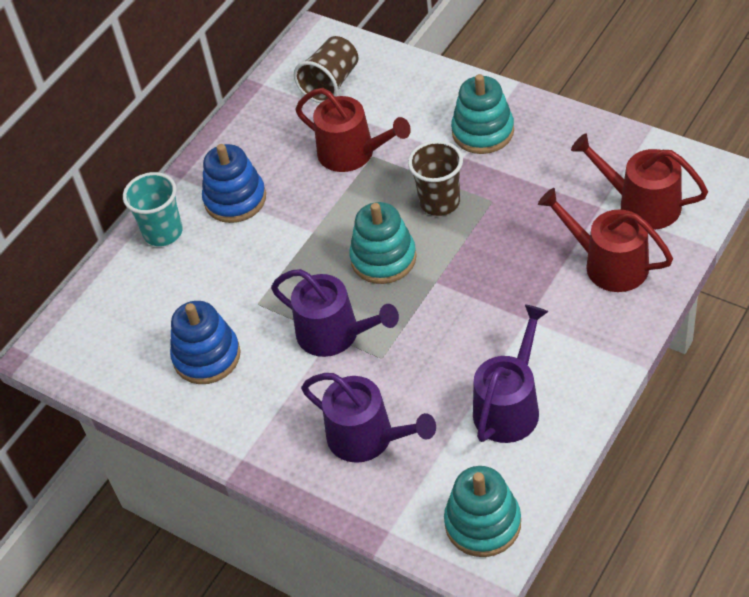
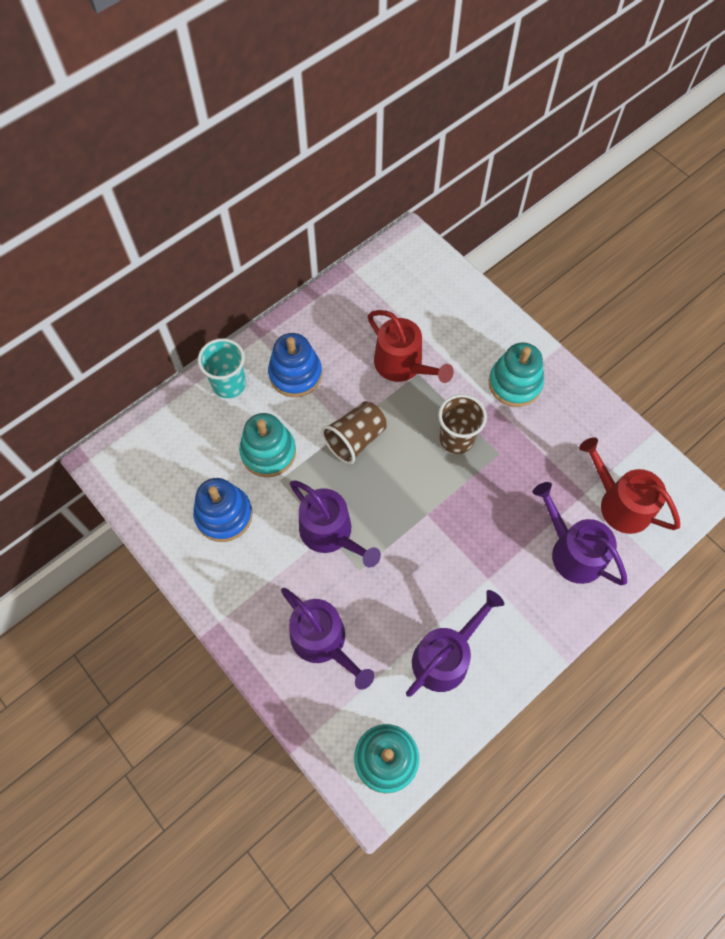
camera: 10 degrees right, 15 degrees up
brown cup [294,36,358,103] -> brown cup moved to [322,401,387,464]
turquoise stacking toy [349,202,417,284] -> turquoise stacking toy moved to [239,413,296,477]
red watering can [538,188,673,292] -> purple watering can [533,482,627,585]

